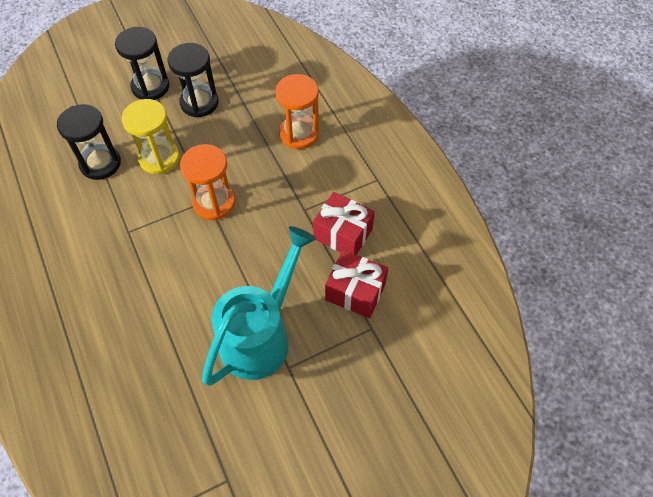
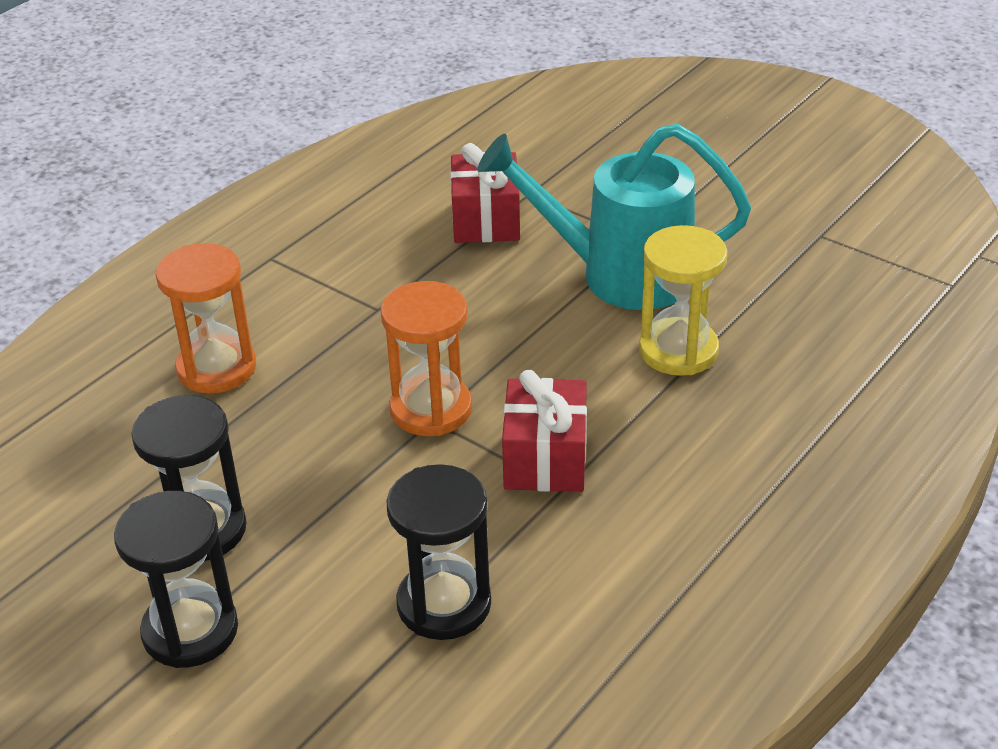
camera: 115 degrees left, 20 degrees down
yellow hourglass [122,99,180,174] -> yellow hourglass moved to [639,225,727,376]
red gift [313,192,375,255] -> red gift moved to [502,370,587,492]

